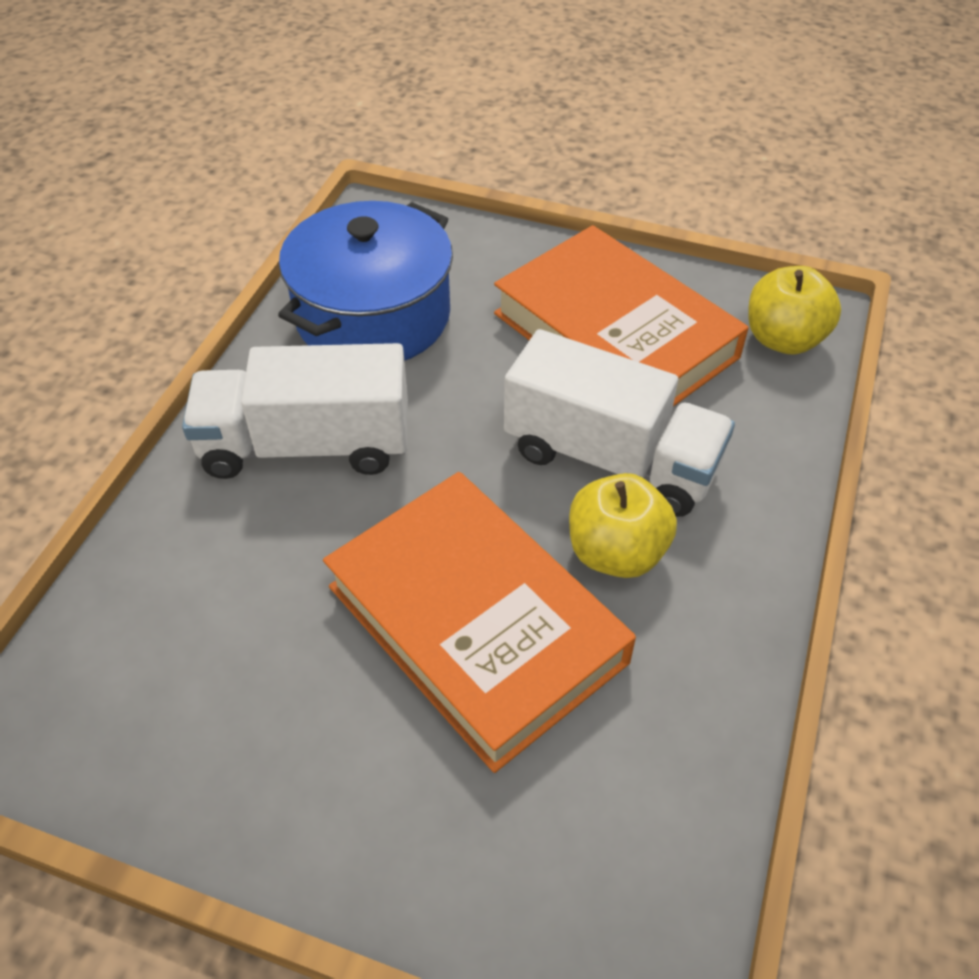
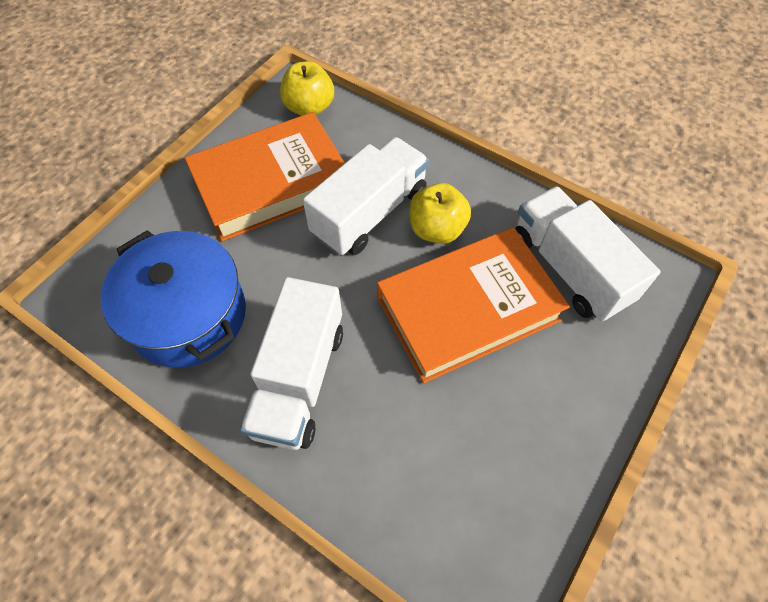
camera: 75 degrees left, 10 degrees up
none -> white truck [515,186,661,322]

